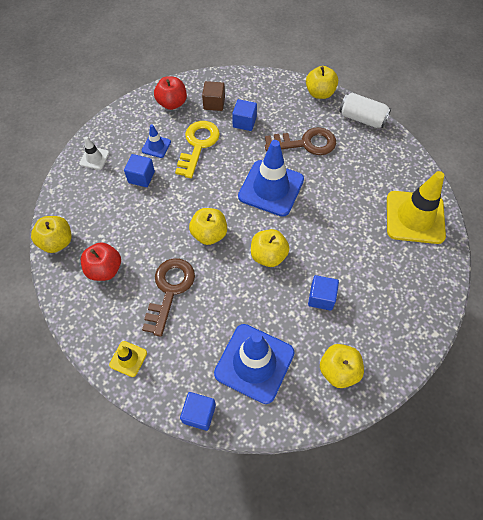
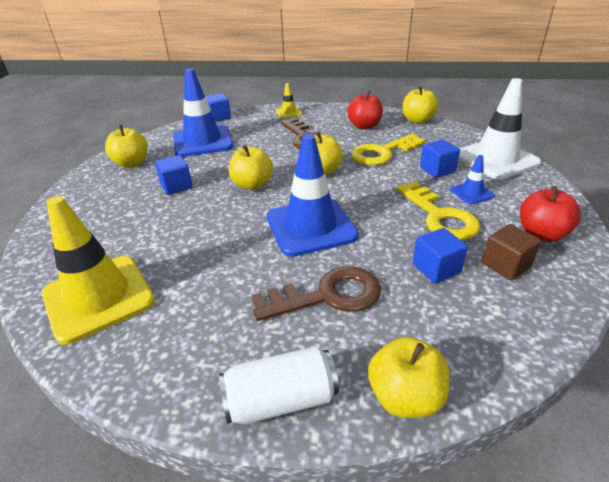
camera: 140 degrees right, 25 degrees down
white traffic cone [79,137,109,170] -> white traffic cone [458,78,541,180], size x2.16
brown key [265,127,336,155] -> brown key turned 150 degrees counterclockwise [252,266,381,321]
none -> yellow key [351,134,425,165]

